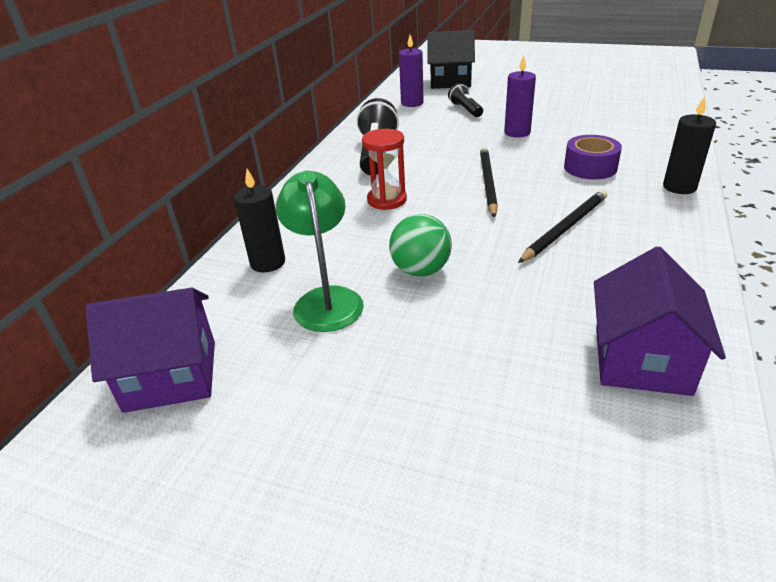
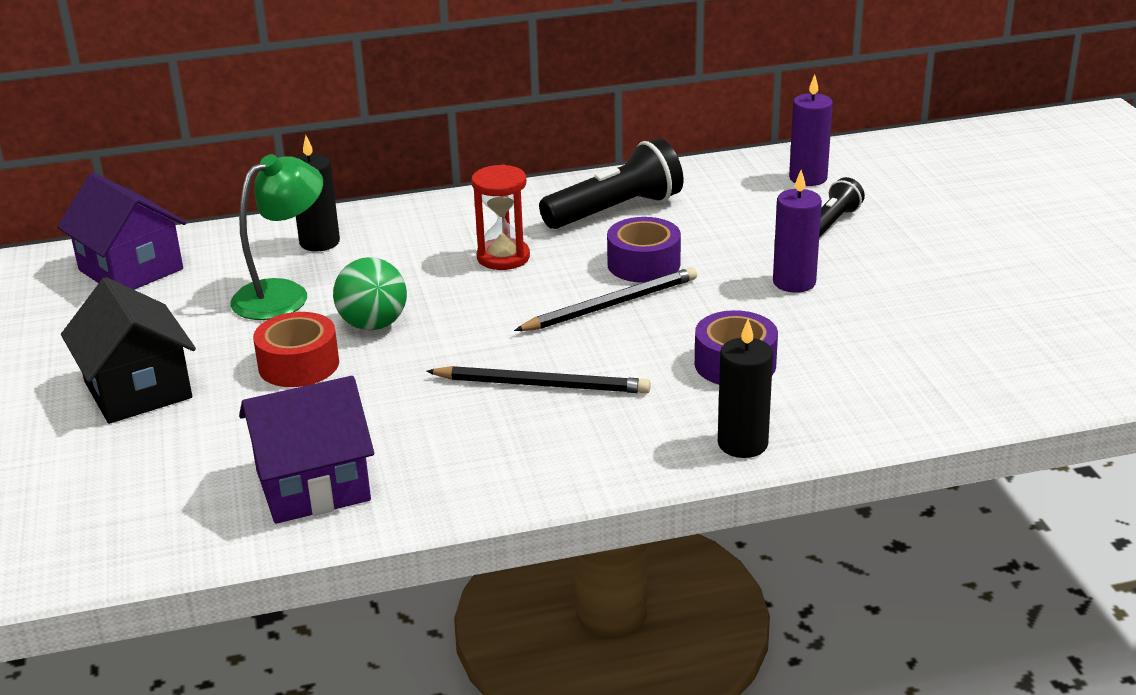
camera: 55 degrees right, 5 degrees down
black house [427,30,475,89] -> black house moved to [61,277,196,424]
none -> red tape [253,312,339,387]
none -> purple tape [607,217,681,283]

